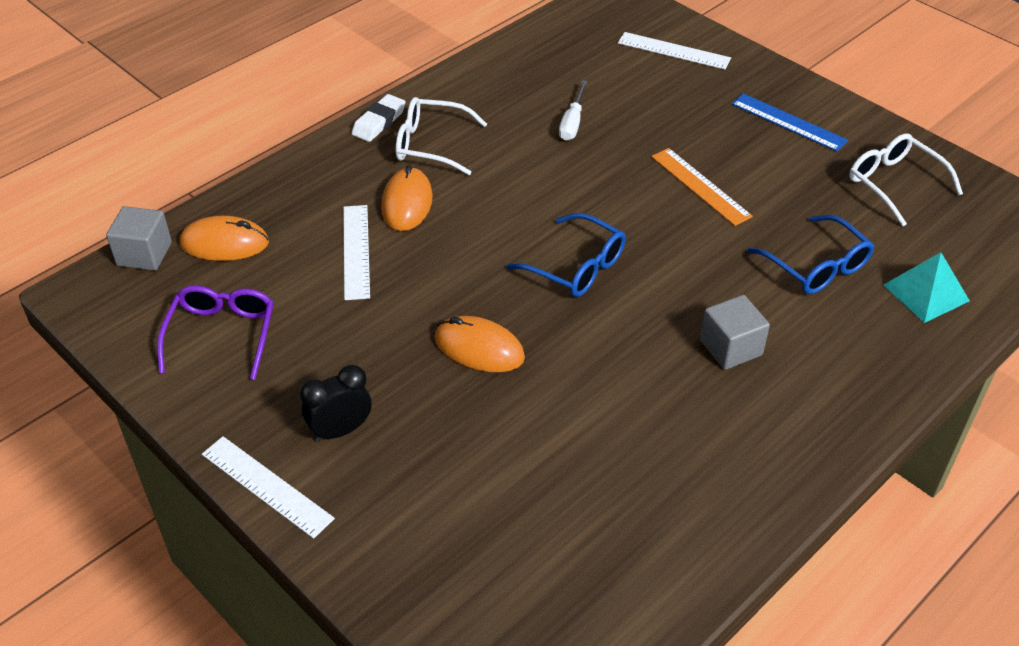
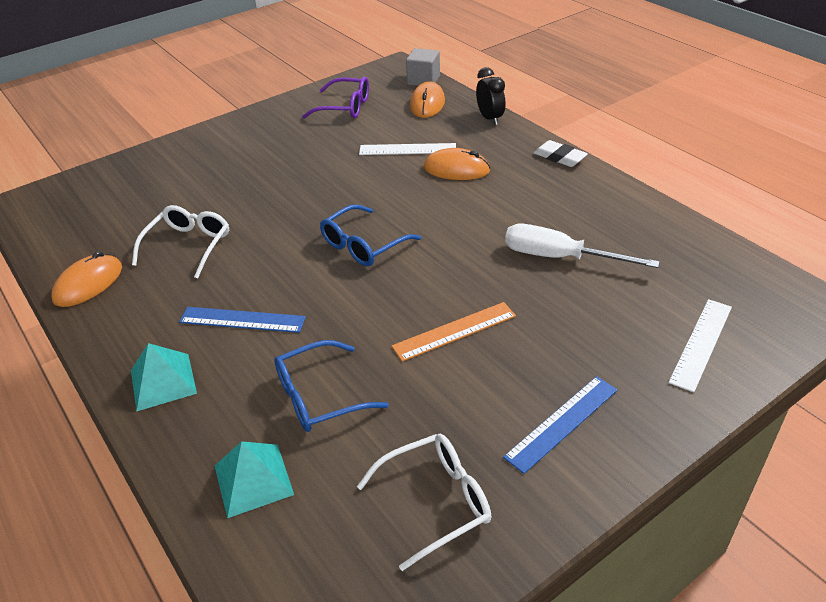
camera: 100 degrees right, 5 degrees down
white ruler [202,436,335,539] -> none
black clock [300,365,372,442] -> black clock moved to [476,67,505,125]
white glasses [396,97,487,175] -> white glasses moved to [132,205,229,279]
orange mouse [434,316,525,372] -> orange mouse moved to [51,251,122,307]
white screwdriver [559,80,587,141] -> white screwdriver [505,224,660,268], size x1.64
grey cube [700,295,770,370] -> blue ruler [179,307,306,333]
none -> turquoise pyramid [131,343,197,412]

